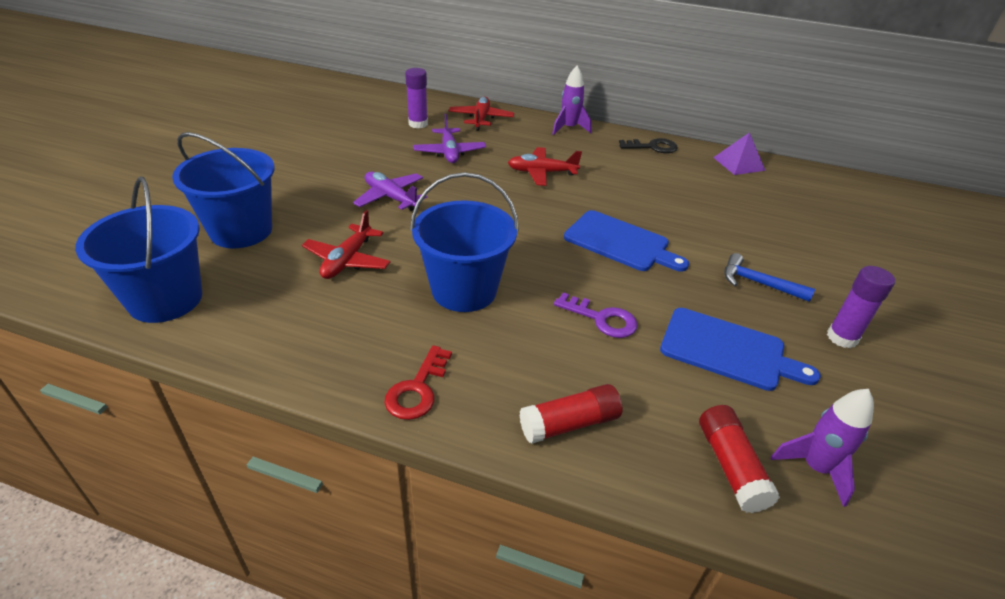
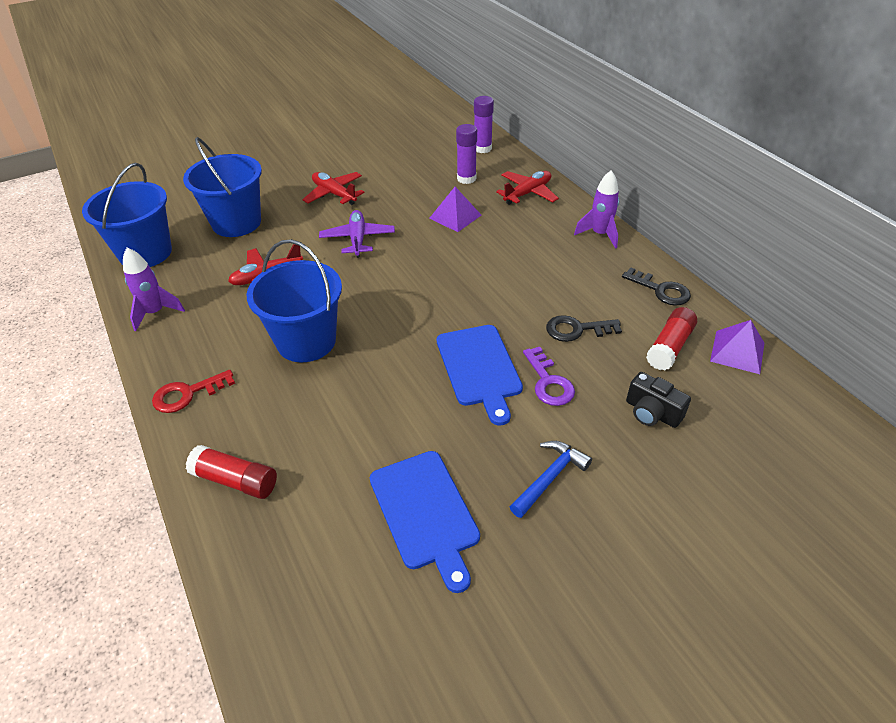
camera: 45 degrees right, 5 degrees up
purple plane [413,114,486,163] -> purple pyramid [429,187,481,232]
red plane [508,147,582,186] -> red plane moved to [302,172,365,205]
purple key [554,292,638,338] -> purple key moved to [523,347,575,406]
red glue stick [699,405,780,513] -> red glue stick moved to [646,307,697,370]
blue hammer [724,253,815,302] -> blue hammer turned 60 degrees clockwise [510,441,592,518]
purple rocket [771,389,874,507] -> purple rocket moved to [123,248,185,331]
purple glue stick [827,266,895,348] -> purple glue stick moved to [474,96,494,153]
none -> black key [546,315,622,342]
none -> black camera [626,372,691,428]

